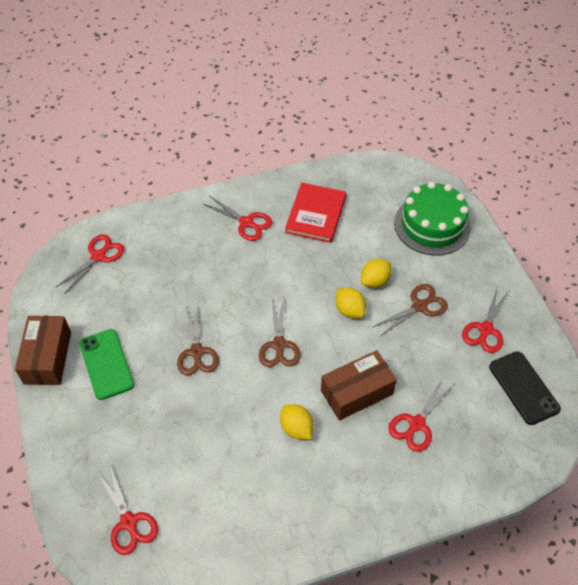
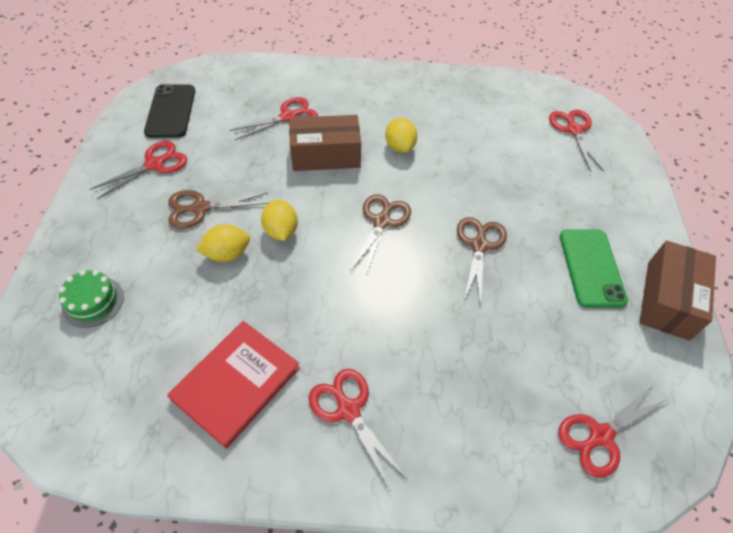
camera: 160 degrees left, 0 degrees up
green cake [394,181,471,256] -> green cake [59,270,124,328], size x0.51

